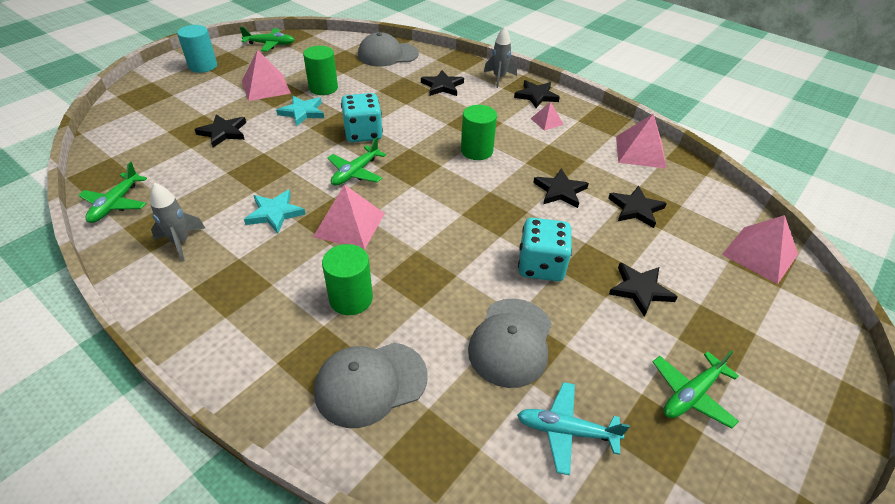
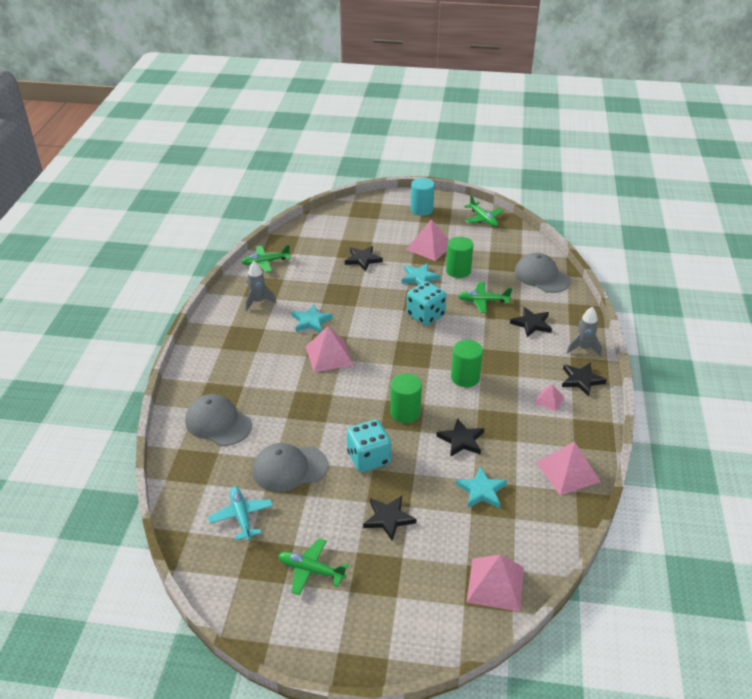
camera: 60 degrees right, 5 degrees down
green cylinder [322,244,373,315] -> green cylinder moved to [390,373,422,423]
green plane [327,137,386,186] -> green plane moved to [458,282,512,313]
black star [608,186,667,228] -> turquoise star [456,467,507,508]

